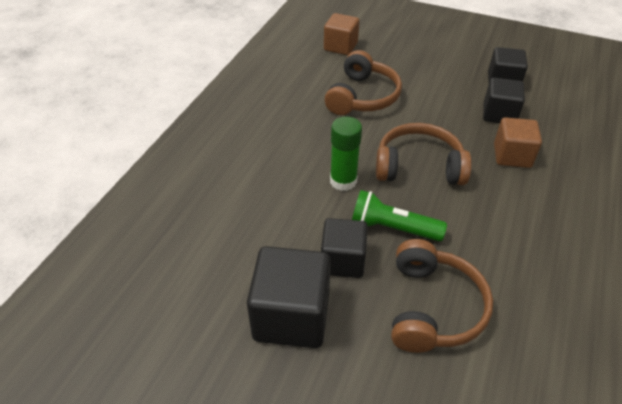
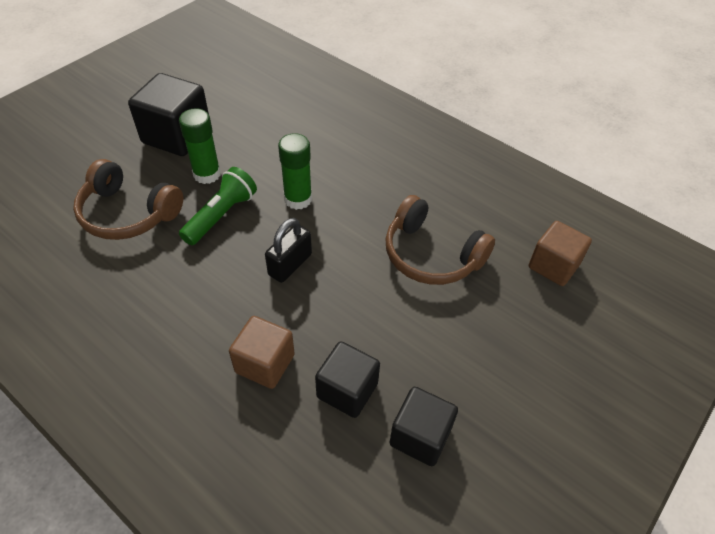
camera: 105 degrees right, 5 degrees up
black cube [321,218,368,278] -> green glue stick [179,108,221,184]
brown headphones [376,123,472,185] -> black padlock [265,218,312,283]

